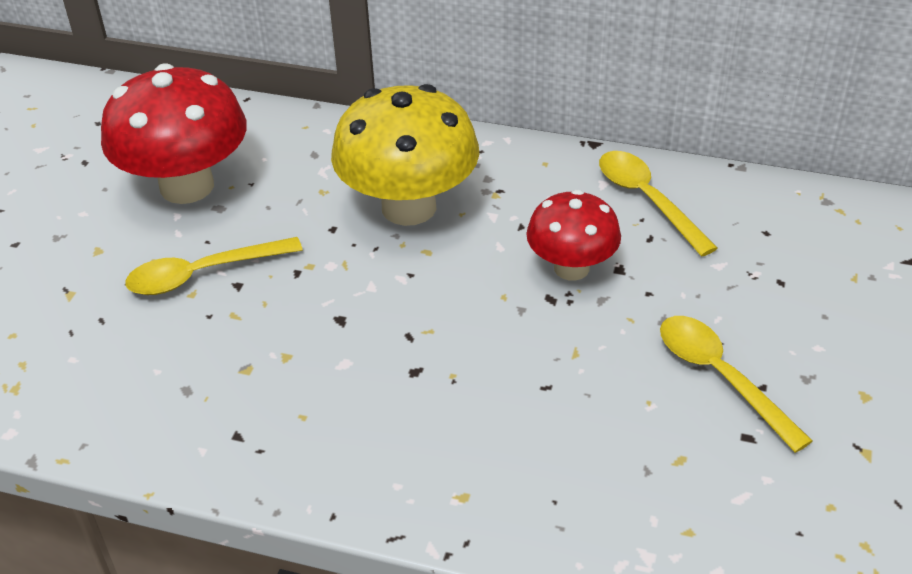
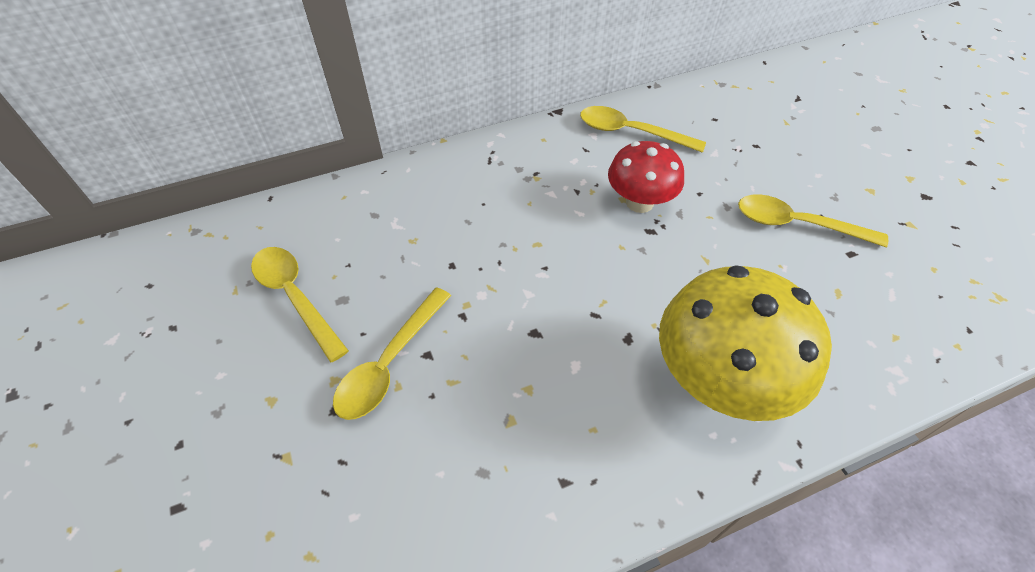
camera: 40 degrees left, 10 degrees up
red mushroom [101,63,247,204] -> yellow spoon [251,247,349,362]
yellow mushroom [331,84,479,226] -> yellow mushroom moved to [659,265,832,421]

